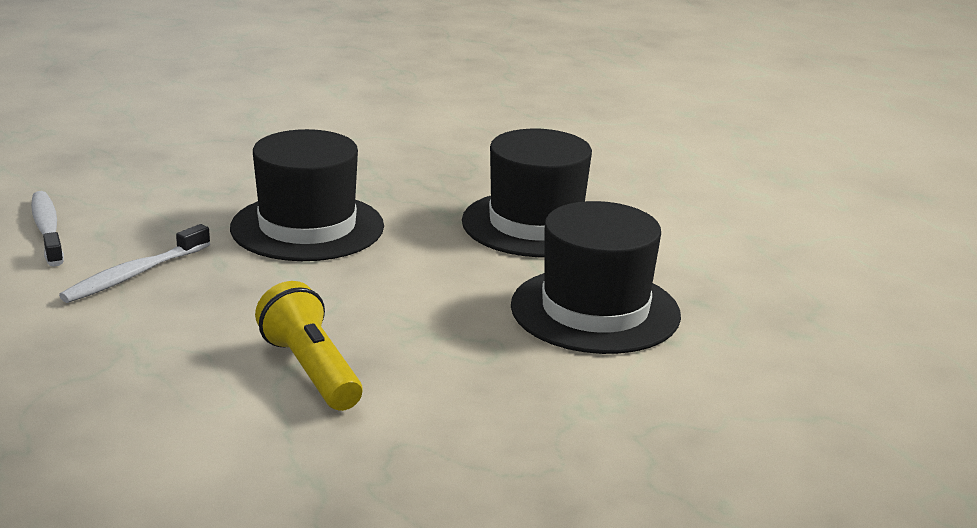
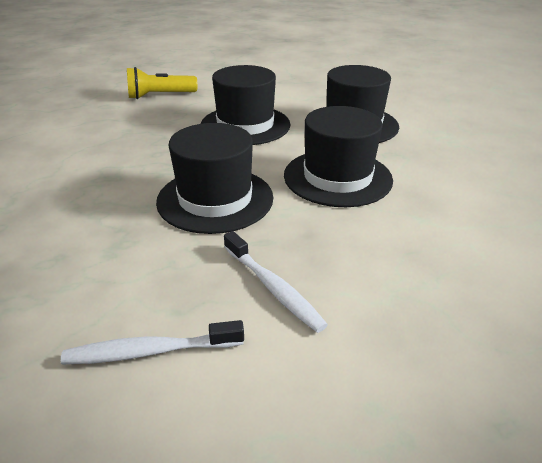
camera: 75 degrees left, 10 degrees up
yellow flashlight [255,281,363,411] -> yellow flashlight moved to [127,67,198,99]
none -> black hat [284,106,393,207]

